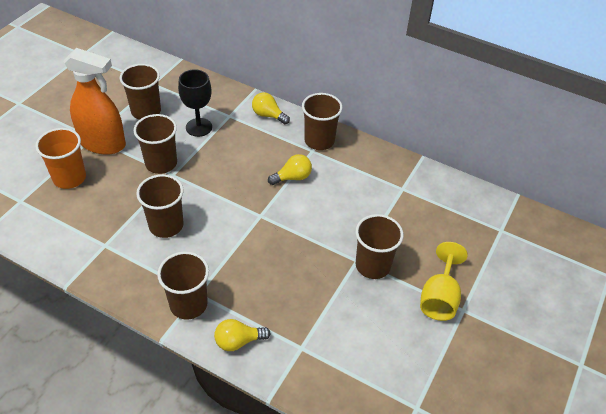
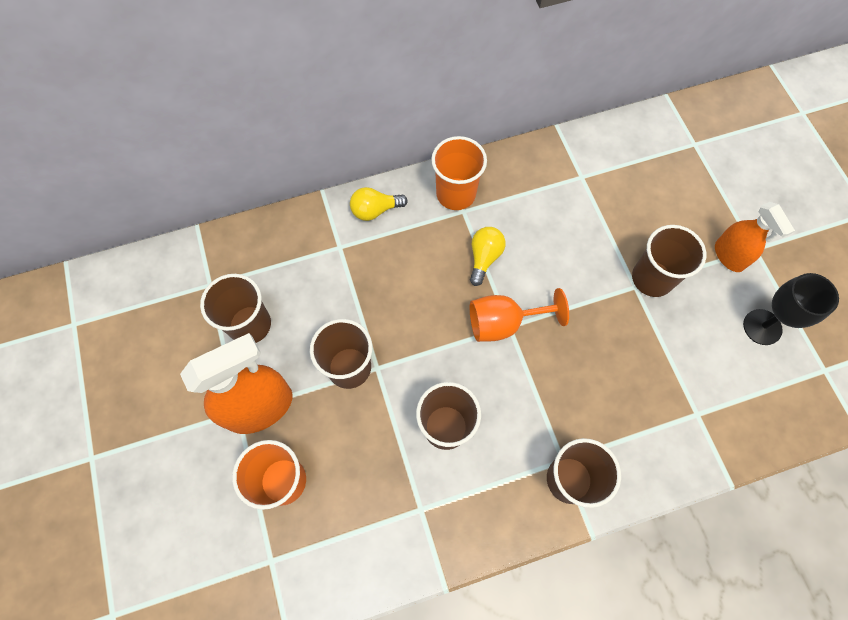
camera: 45 degrees left, 20 degrees up
black goblet [178,69,212,137] -> black goblet moved to [743,273,839,345]
yellow light bulb [214,319,271,351] -> none
brown cup [302,93,343,150] -> orange cup [431,136,487,210]
yellow goblet [420,242,468,321] -> orange spray bottle [715,202,795,272]
none -> orange goblet [470,288,569,342]

